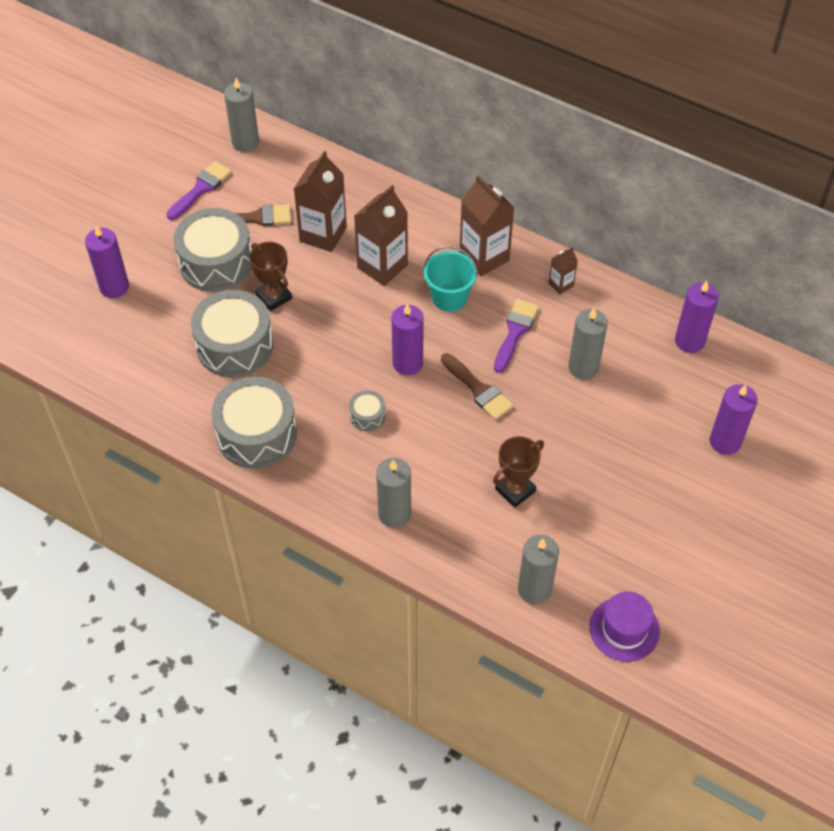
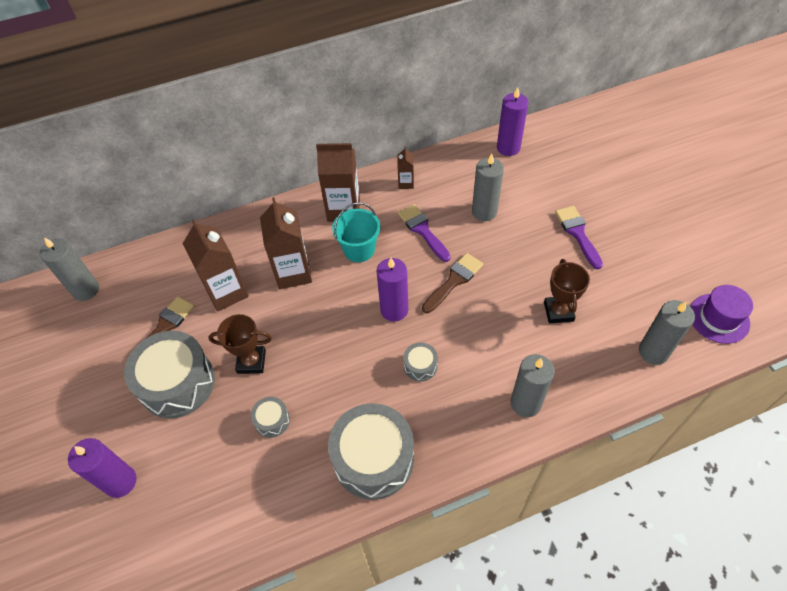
camera: 50 degrees left, 0 degrees up
purple brush [166,161,232,220] -> purple brush moved to [555,206,603,269]
grey drum [191,290,274,378] -> grey drum [251,397,290,438], size x0.45
brown brush [441,353,514,420] -> brown brush turned 45 degrees counterclockwise [422,253,483,313]
purple candle [710,384,758,455] -> none

